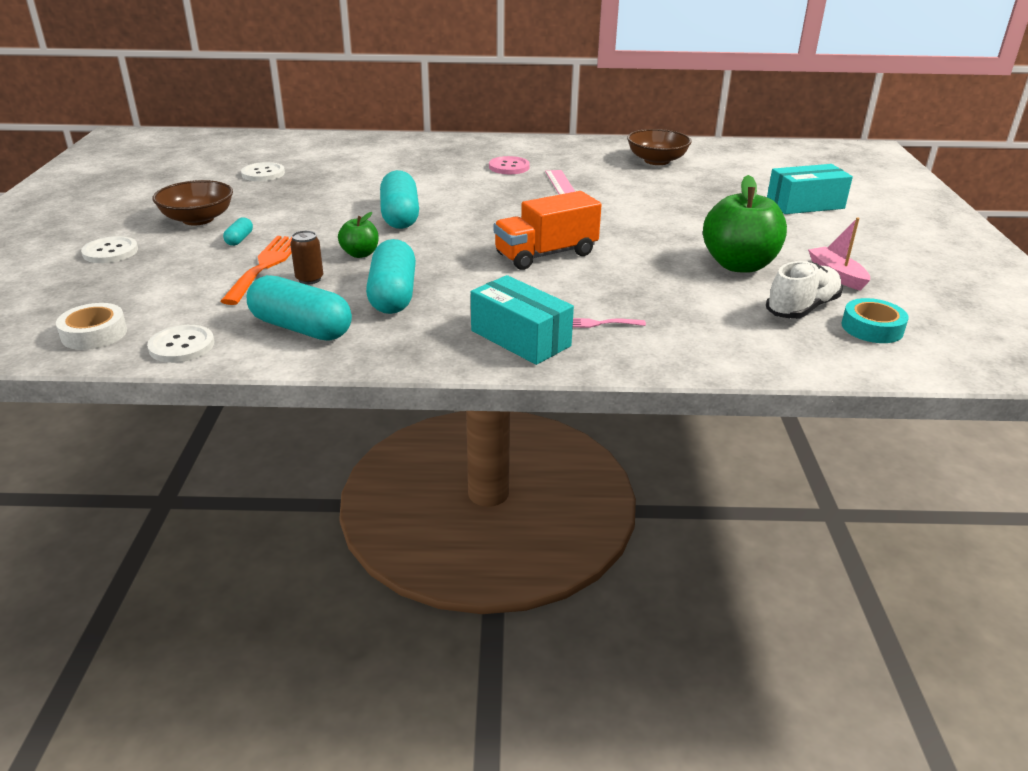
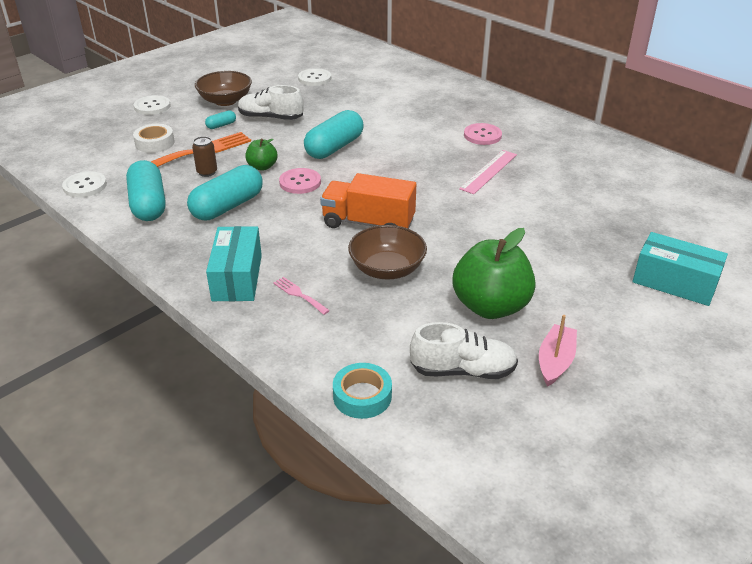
camera: 45 degrees right, 5 degrees up
white tape [56,303,127,350] -> white tape moved to [133,124,175,153]
brown bowl [627,129,692,165] -> brown bowl moved to [348,225,427,279]
turquoise tape [842,298,909,343] -> turquoise tape moved to [333,363,392,419]
none -> white shoe [238,85,304,120]
none -> pink button [279,168,321,194]

